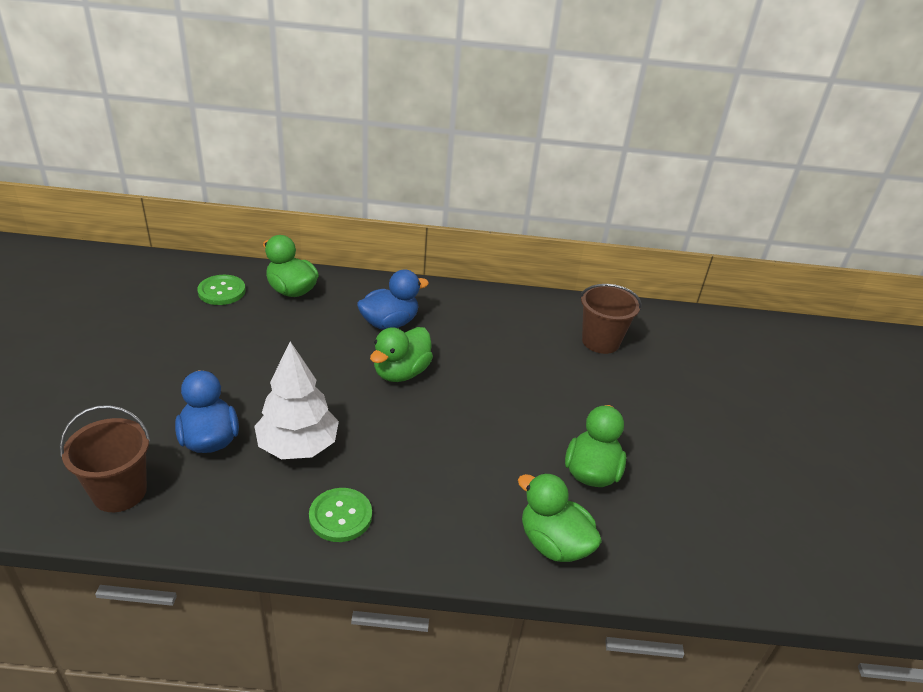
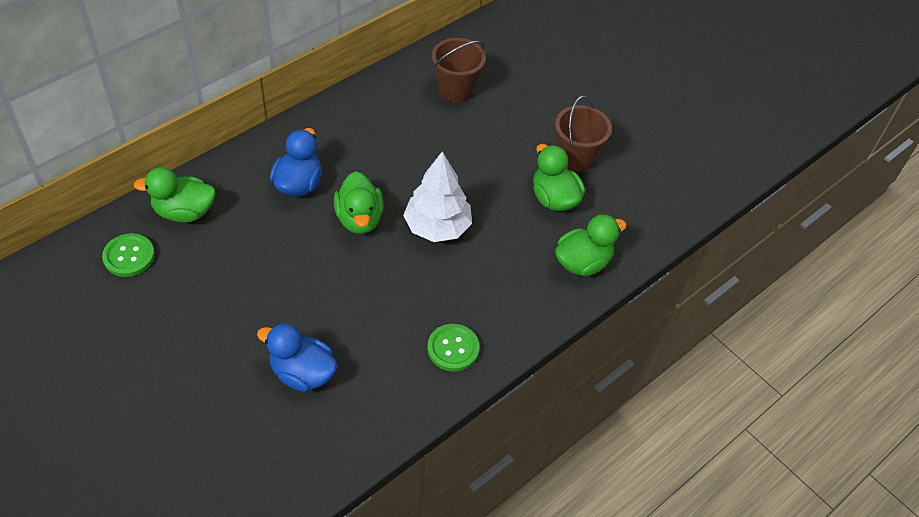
camera: 45 degrees left, 15 degrees up
brown bucket [60,405,151,512] -> brown bucket moved to [555,96,612,173]
white tree [254,341,339,459] -> white tree moved to [403,151,472,242]
green duck [518,473,602,562] -> green duck turned 150 degrees clockwise [555,214,627,276]

